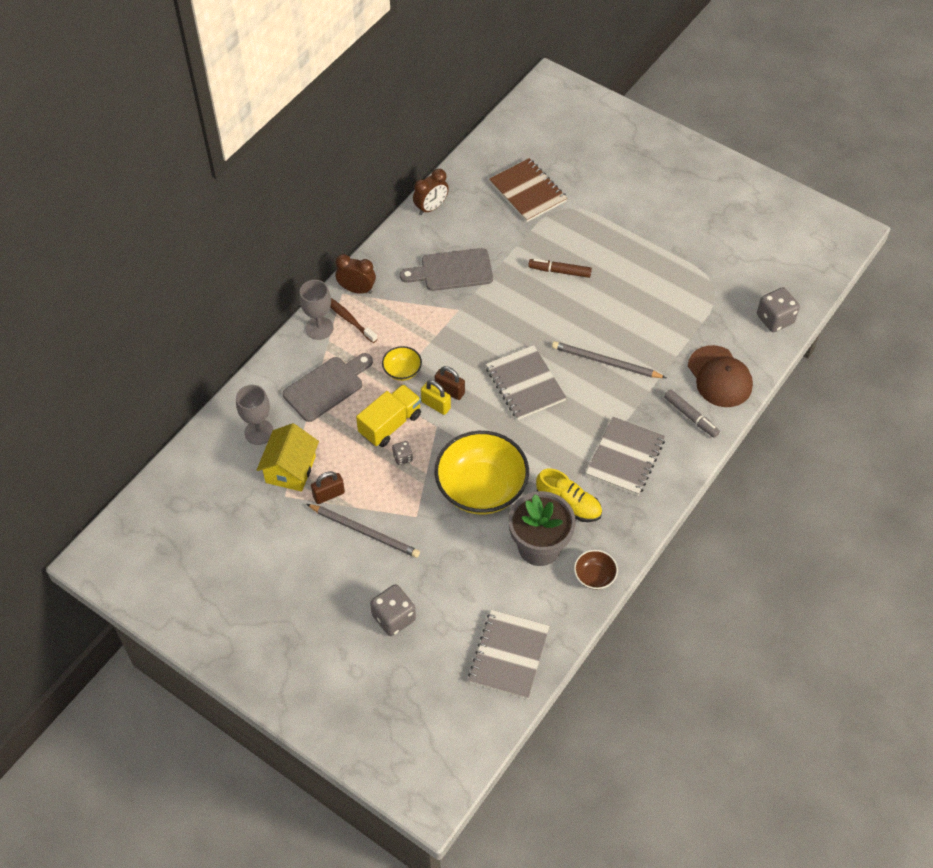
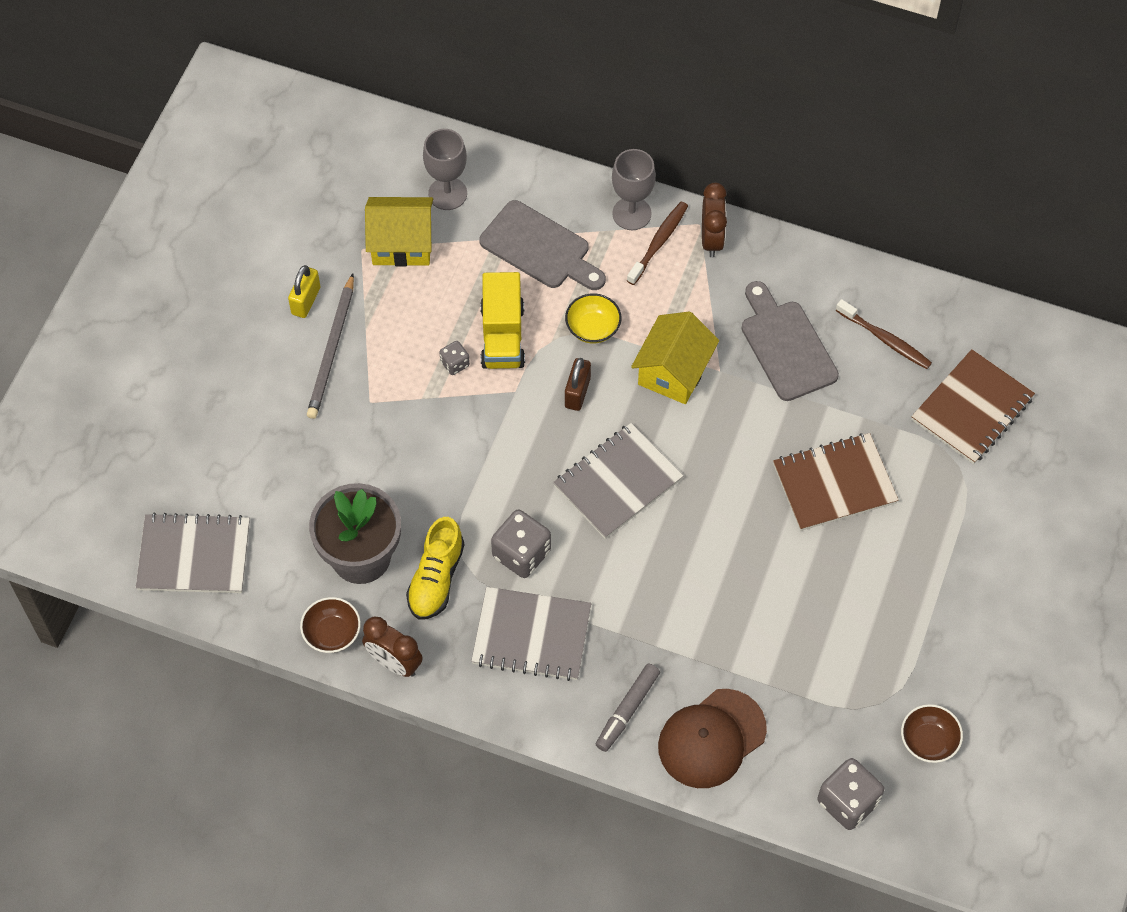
camera: 75 degrees right, 5 degrees up
brown padlock [311,471,345,504] -> none
yellow truck [356,384,421,447] -> yellow truck turned 60 degrees clockwise [480,272,525,369]
grey dice [370,584,416,636] -> grey dice moved to [491,510,551,578]
brown clock [413,169,449,215] -> brown clock moved to [362,616,423,677]
yellow padlock [421,380,451,415] -> yellow padlock moved to [288,265,320,318]
yellow bowl [434,431,529,515] -> none
brown marker [528,259,592,278] -> brown notebook [773,433,899,531]
grey pencil [552,341,666,378] -> none
none -> yellow house [631,311,719,404]
none -> brown toothbrush [836,299,932,369]
none -> brown bowl [901,704,963,763]

